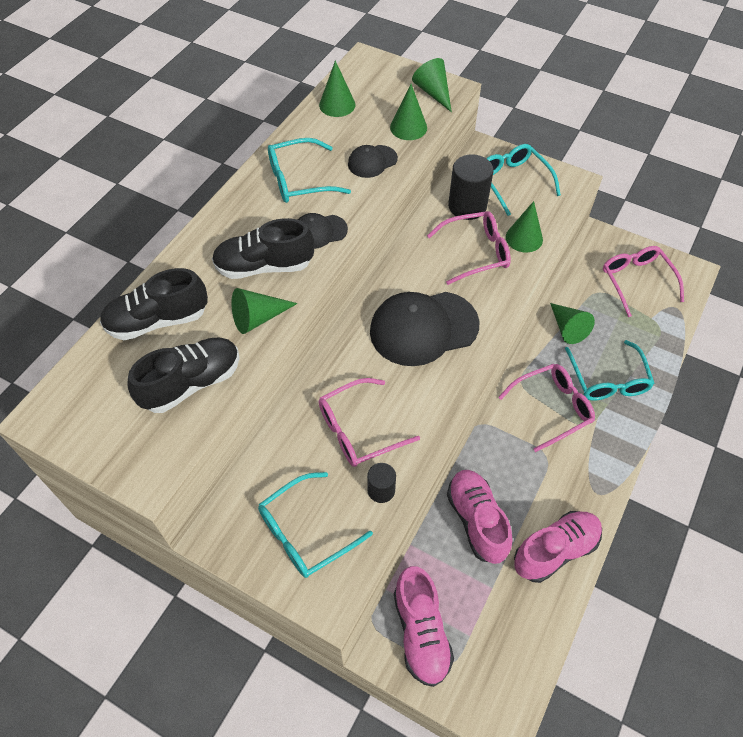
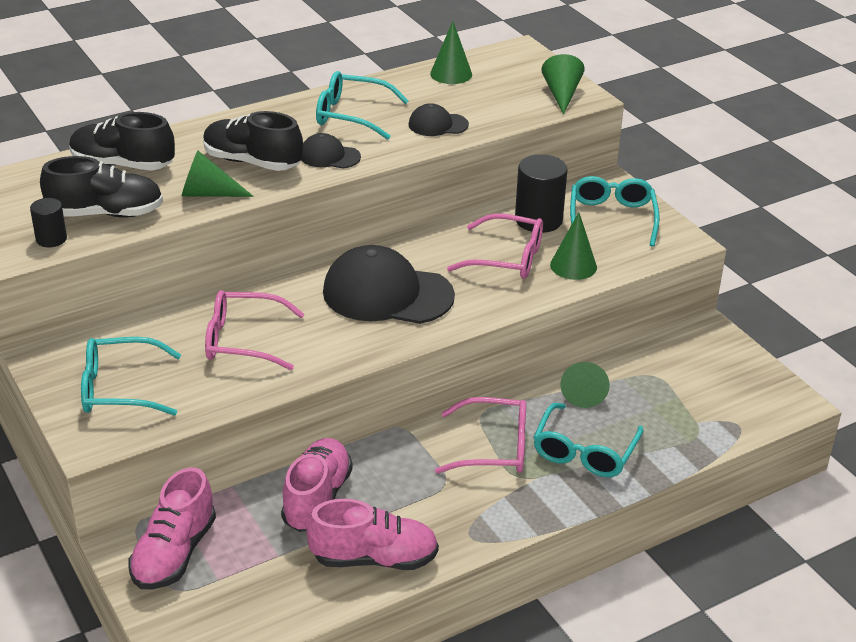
camera: 30 degrees right, 20 degrees down
black cylinder [367,463,396,503] -> black cylinder moved to [30,198,67,247]
green cone [390,84,427,140] -> none
pink glasses [603,246,684,317] -> none

